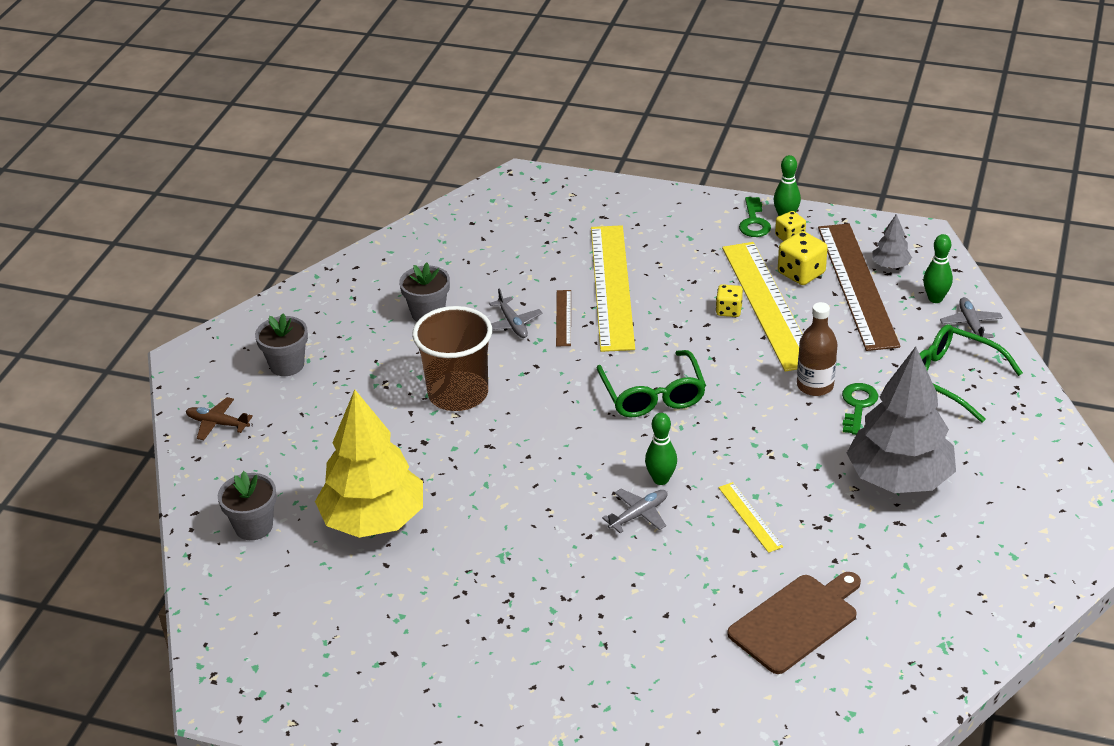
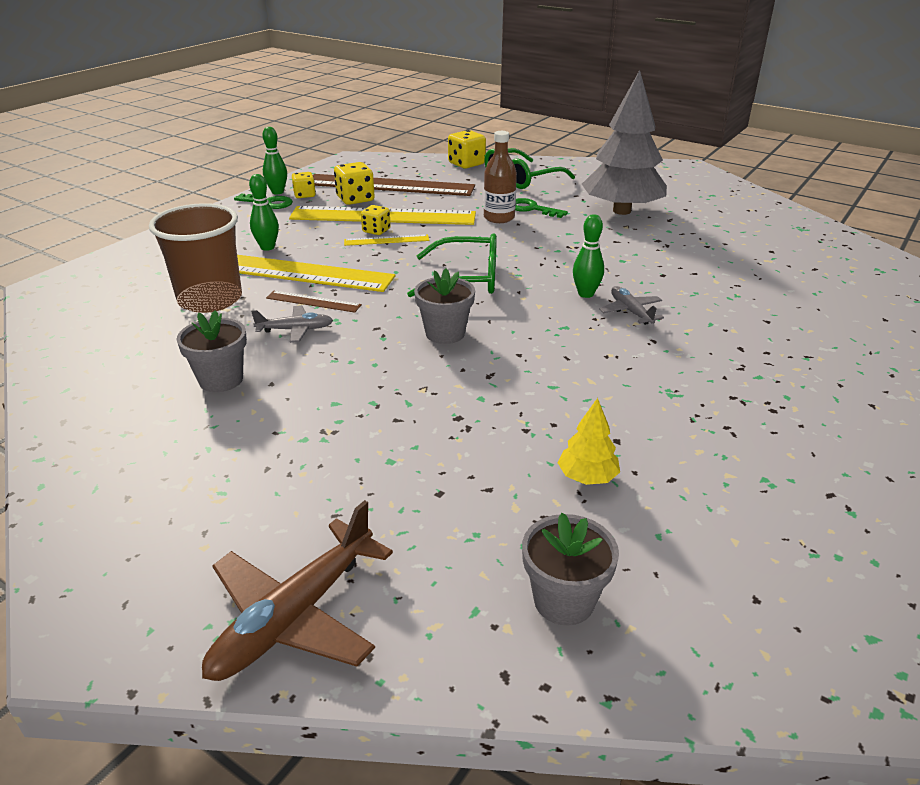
camera: 75 degrees left, 5 degrees down
brown plane [186,397,253,440] -> brown plane [202,500,393,681], size x1.80
grey flower pot [255,313,308,376] -> grey flower pot moved to [414,268,475,344]
yellow tree [315,389,423,538] -> yellow tree [557,398,620,485], size x0.43
brown cup [412,306,492,411] -> brown cup moved to [149,203,242,313]
yellow ruler [718,482,783,553] -> yellow ruler moved to [344,234,429,246]
brown cutting board [727,572,861,674] -> none
grey tree [872,214,912,269] -> none
green bowling pin [923,234,953,303] -> green bowling pin moved to [249,174,279,251]
grey plane [940,297,1003,340] -> yellow dice [448,130,486,169]

